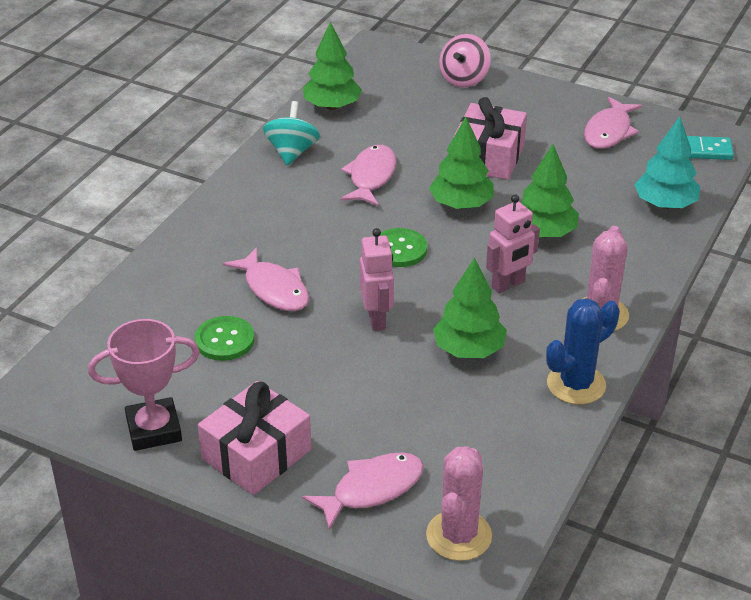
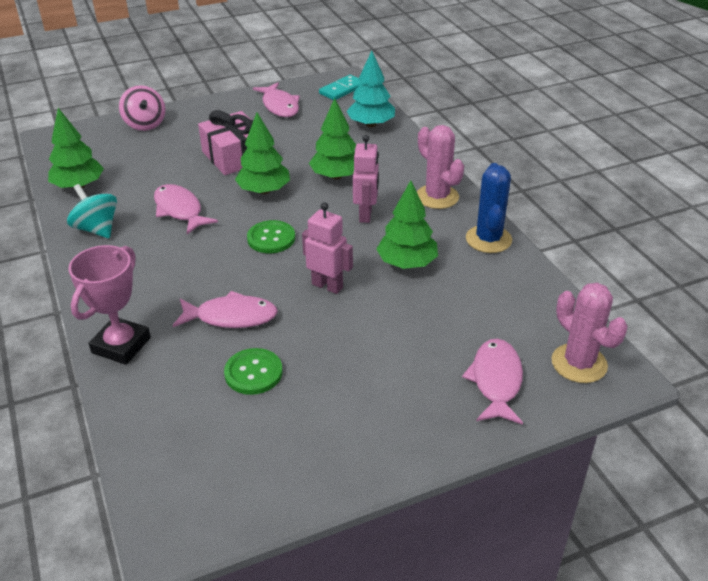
camera: 50 degrees left, 0 degrees up
pink trophy [88,319,200,451] -> pink trophy moved to [68,245,151,365]
pink gift [198,381,311,495] -> none

